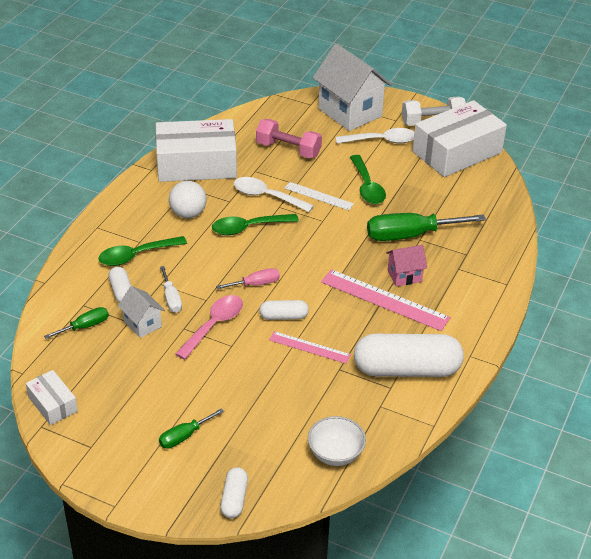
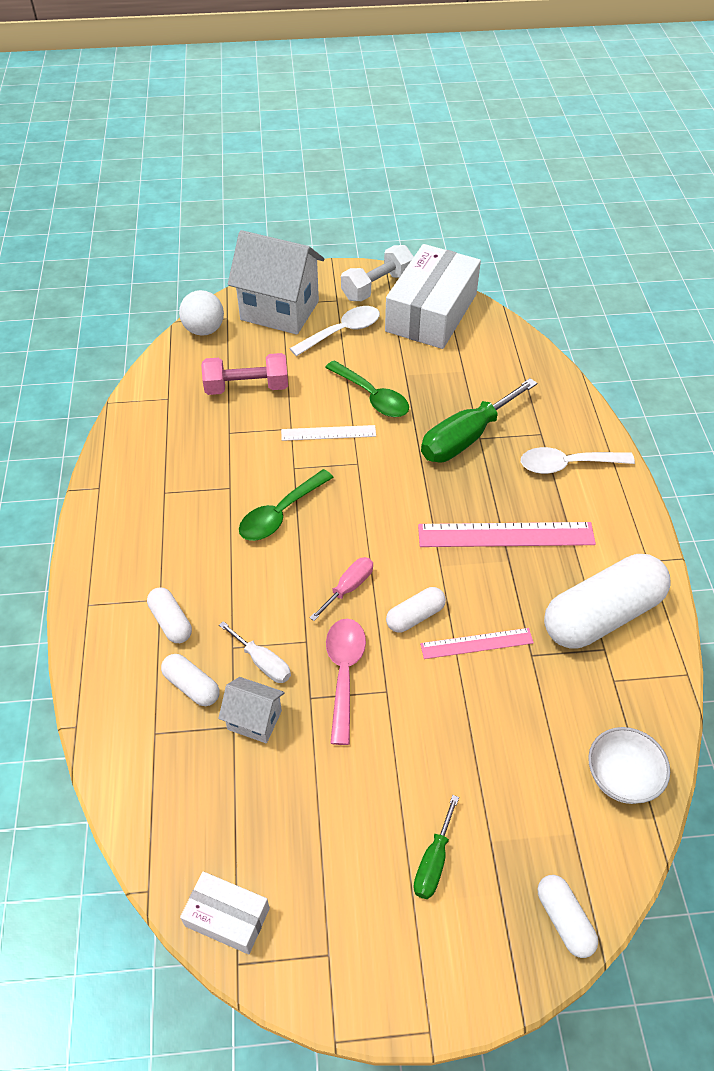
camera: 30 degrees left, 10 degrees up
green screwdriver [44,307,109,339] -> none
green spoon [99,236,187,266] -> white capsule [147,588,192,643]
white box [156,119,237,182] -> none
white ball [169,181,207,218] -> white ball moved to [179,290,224,336]
white spoon [234,177,314,212] -> white spoon moved to [521,447,635,474]
pink house [386,245,427,287] -> none

